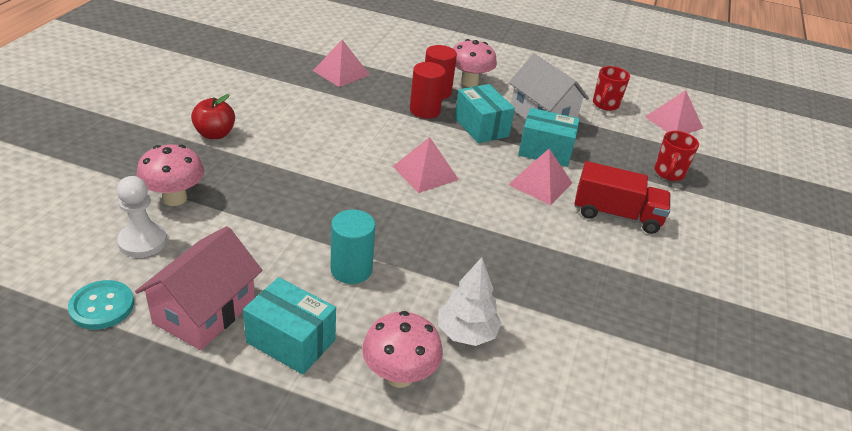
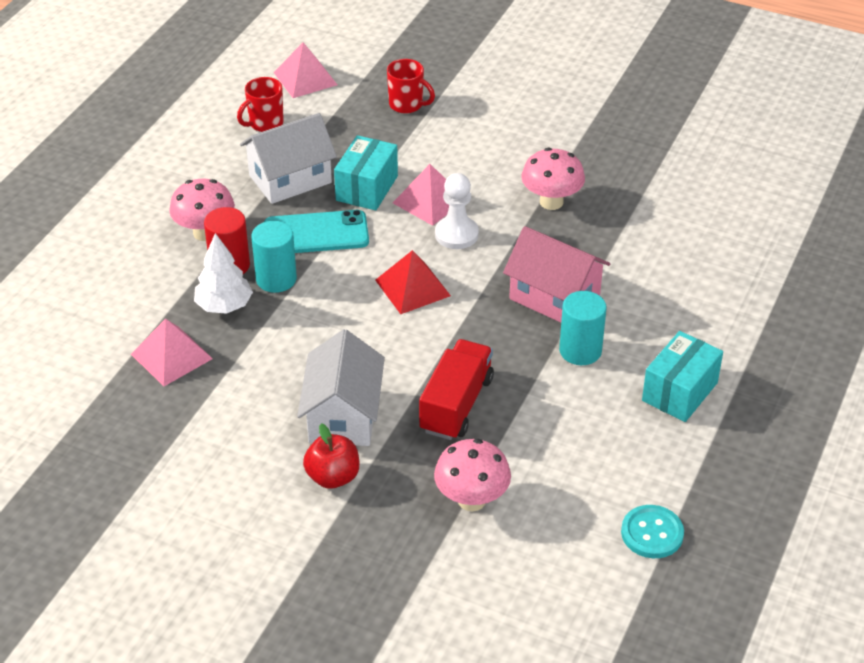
camera: 80 degrees left, 5 degrees up
white pawn [117,176,167,258] -> white pawn moved to [435,173,479,249]
pink house [135,226,262,350] -> pink house moved to [503,226,610,323]
pink mushroom [362,311,443,388] -> pink mushroom moved to [521,148,585,210]
pink pyramid [392,137,459,193] -> red pyramid [375,250,451,314]
red cylinder [410,62,446,119] -> turquoise cylinder [251,221,297,293]
white tree [439,257,502,346] -> white tree moved to [194,233,253,314]
turquoise box [455,84,515,143] -> turquoise phone [264,210,369,253]
red truck [575,161,671,234] -> red truck moved to [419,339,494,440]
red mug [593,66,630,111] -> red mug turned 105 degrees clockwise [237,77,284,132]
none -> white house [297,329,385,446]

